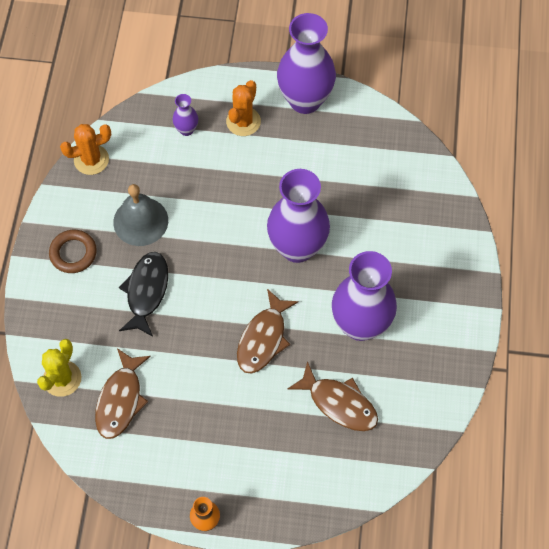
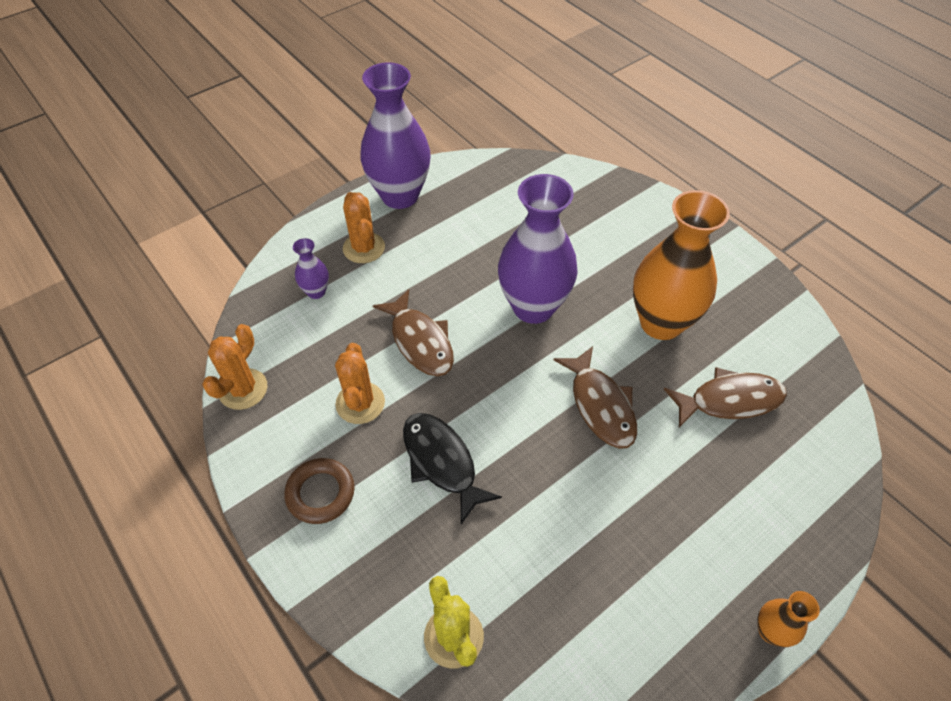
camera: 45 degrees left, 10 degrees down
brown fish [95,348,151,439] -> brown fish moved to [373,289,454,376]
grey bell [113,184,168,246] -> orange cactus [335,343,385,424]
purple vase [332,251,397,341] -> orange vase [633,190,730,340]

